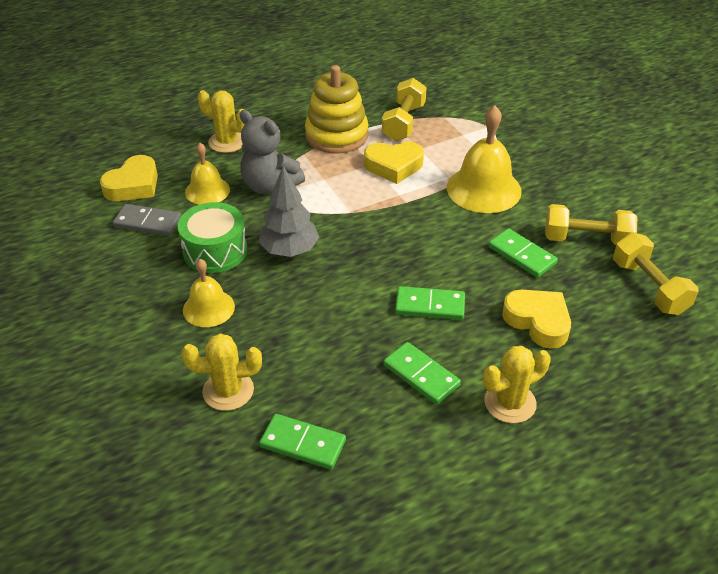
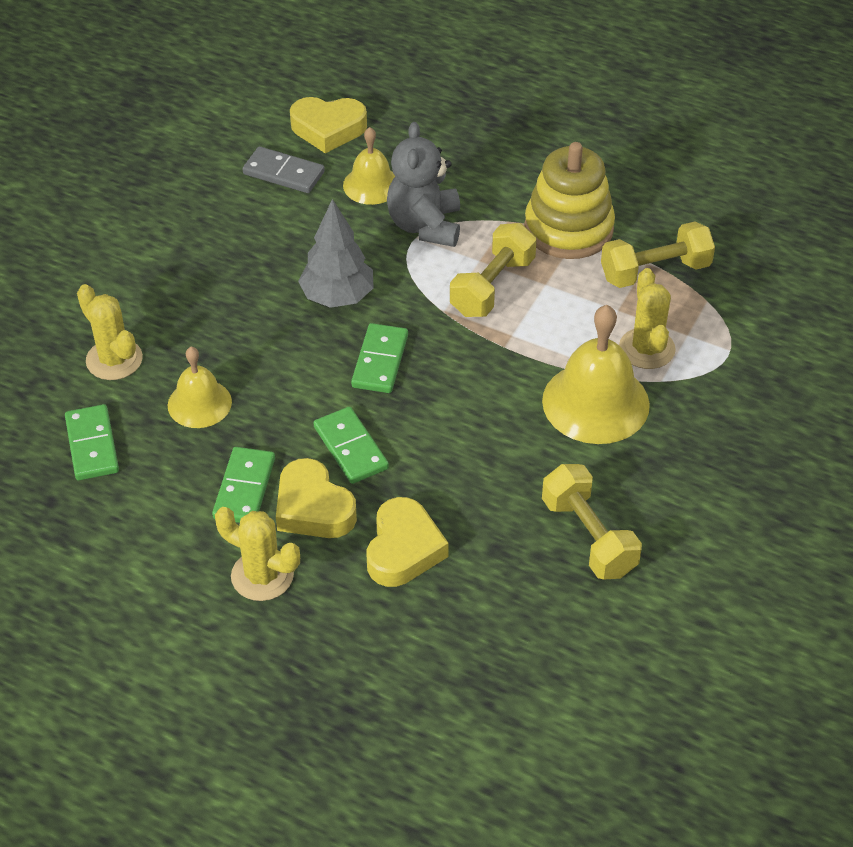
camera: 55 degrees right, 5 degrees up
grey domino [113,204,181,236] -> grey domino turned 45 degrees counterclockwise [243,146,325,193]
green drum [178,202,247,273] -> none
yellow bell [183,259,235,327] -> yellow bell moved to [168,347,232,428]
yellow cactus [198,90,245,153] -> yellow cactus moved to [619,268,676,369]
yellow heart [364,141,424,184] -> yellow heart moved to [276,458,357,538]
green domino [489,228,558,278] -> green domino moved to [351,323,408,393]
yellow dumbbell [613,233,698,315] -> yellow dumbbell moved to [450,223,537,317]

